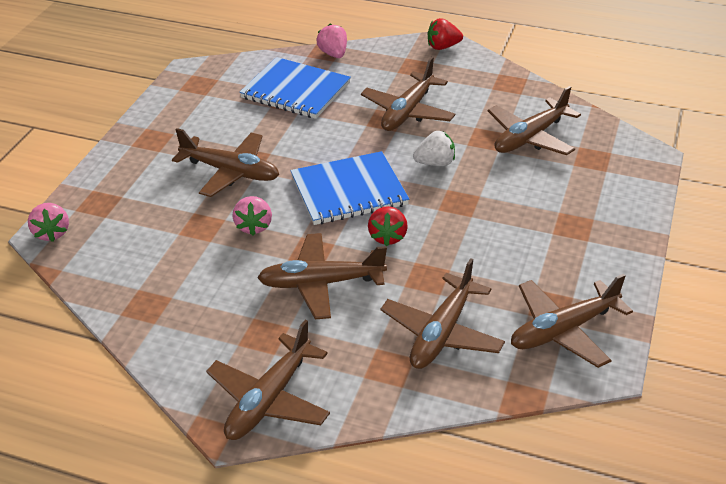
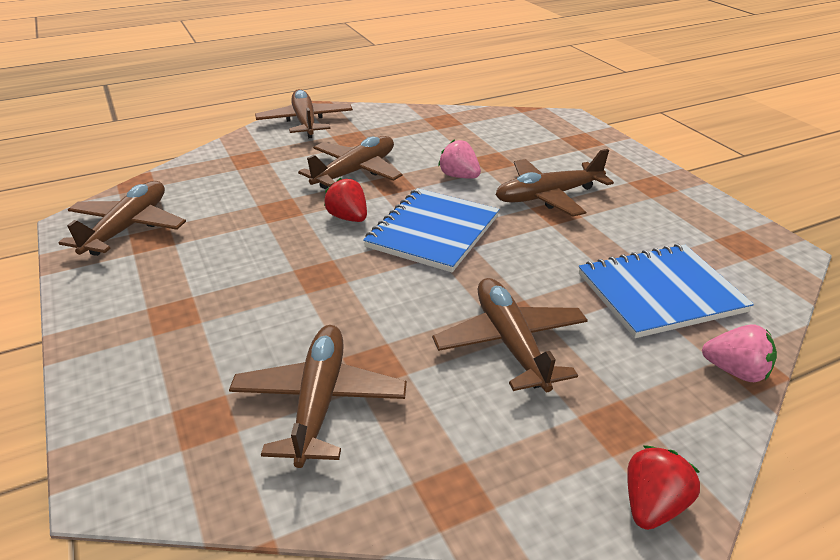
camera: 135 degrees right, 5 degrees down
pink strawberry [28,203,69,242] -> none
brown plane [381,258,505,369] -> none
white strawberry [413,131,455,166] -> none

